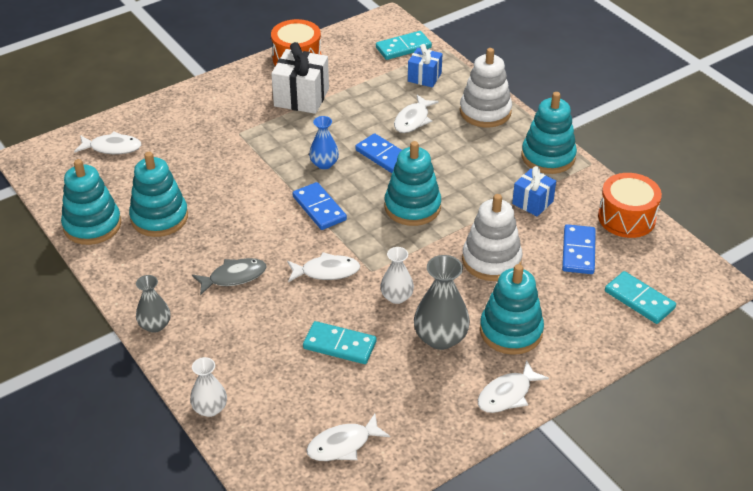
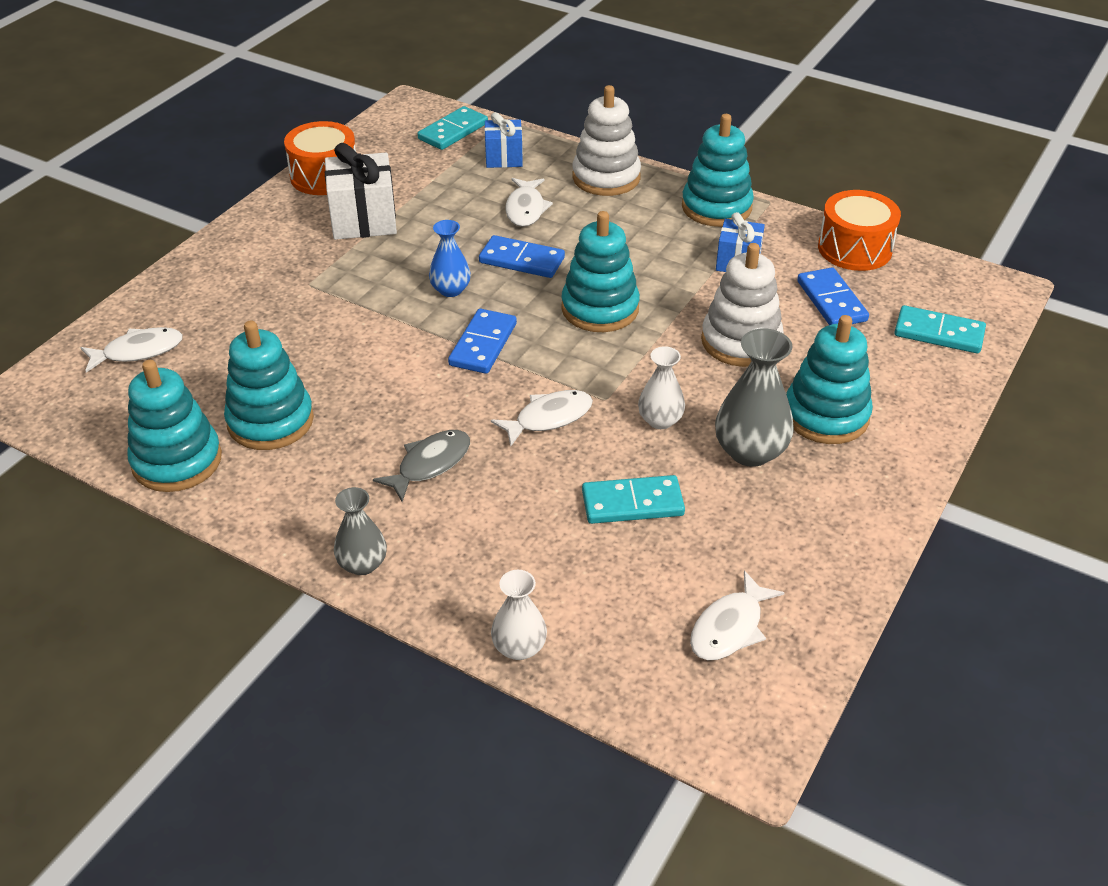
camera: 25 degrees left, 0 degrees up
blue domino [293,182,347,230] -> blue domino turned 75 degrees clockwise [448,309,517,374]
white fish [478,360,549,413] -> none

